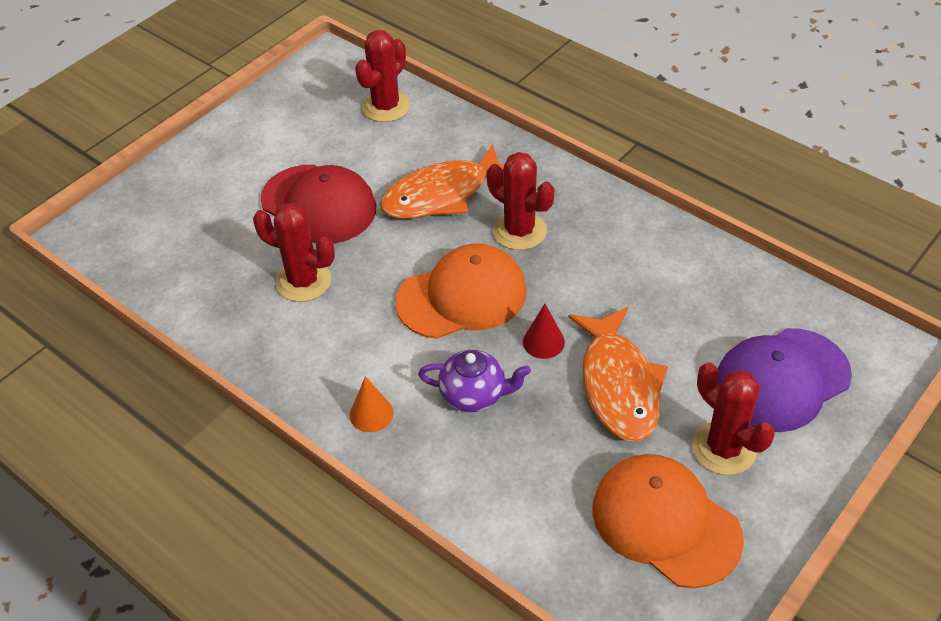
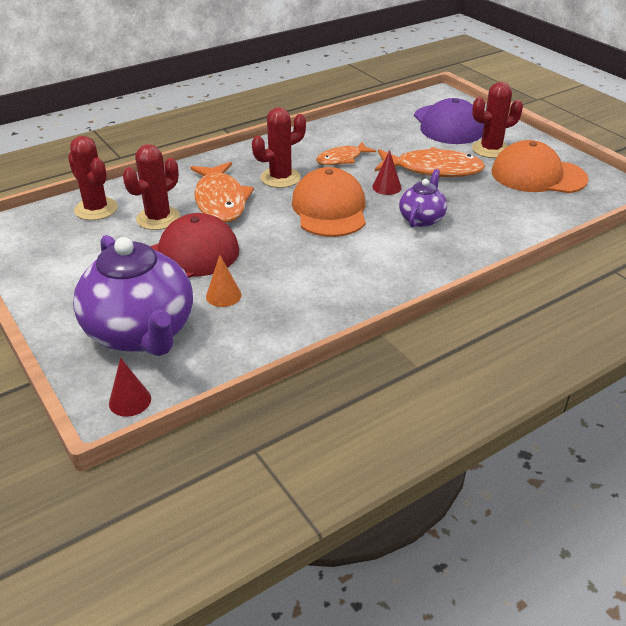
camera: 75 degrees left, 10 degrees down
red cactus [253,203,335,302] -> red cactus moved to [123,144,180,230]
orange cone [350,376,394,432] -> orange cone moved to [206,255,242,307]
orange cap [592,454,744,588] -> orange cap turned 45 degrees clockwise [492,140,588,193]
none -> purple teapot [73,235,193,356]
none -> red cone [109,358,151,417]
none -> orange fish [316,142,376,165]

